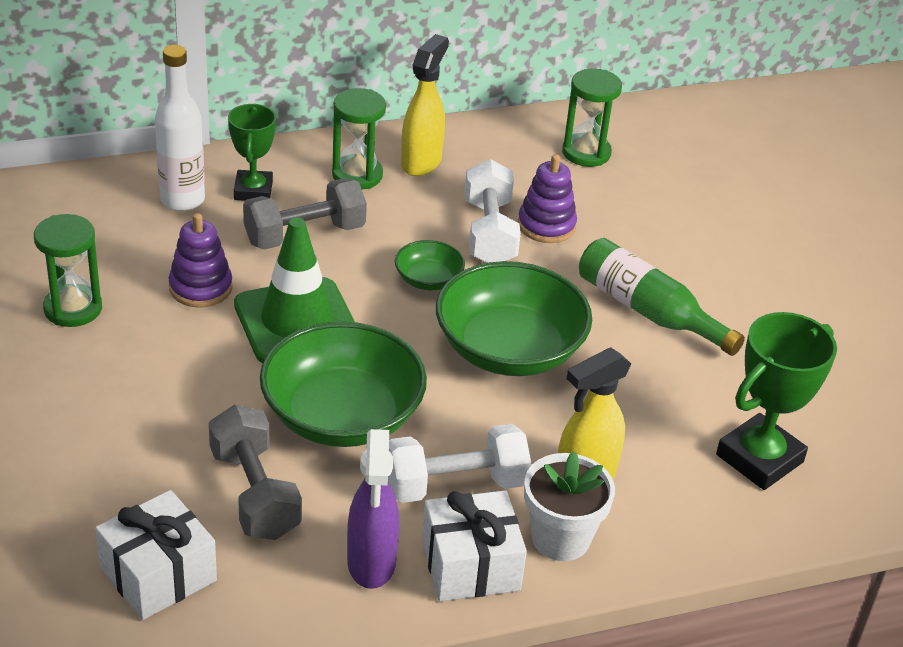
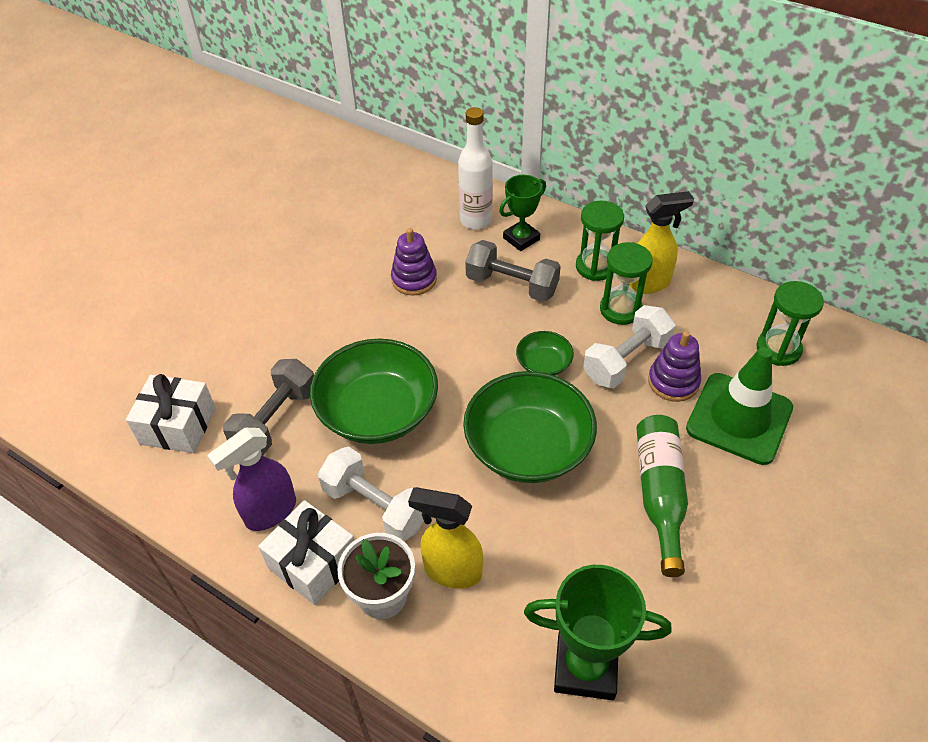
camera: 55 degrees right, 10 degrees up
green hourglass [34,214,102,327] -> green hourglass moved to [600,242,653,325]
green traffic cone [234,217,355,363] -> green traffic cone moved to [686,347,793,465]

